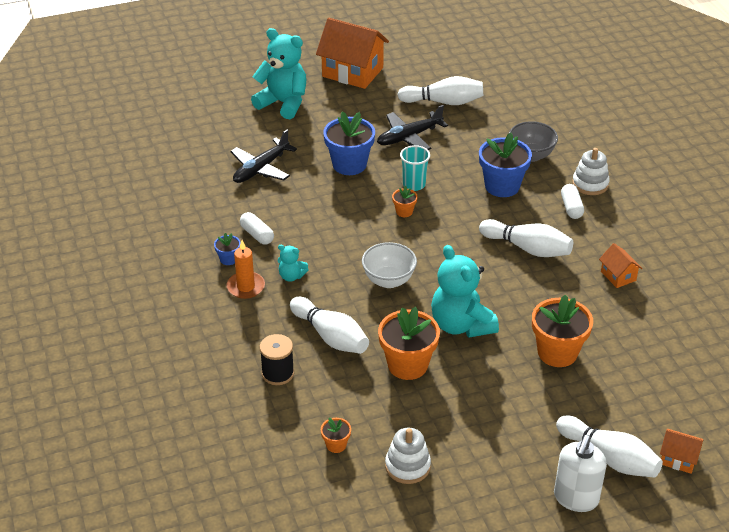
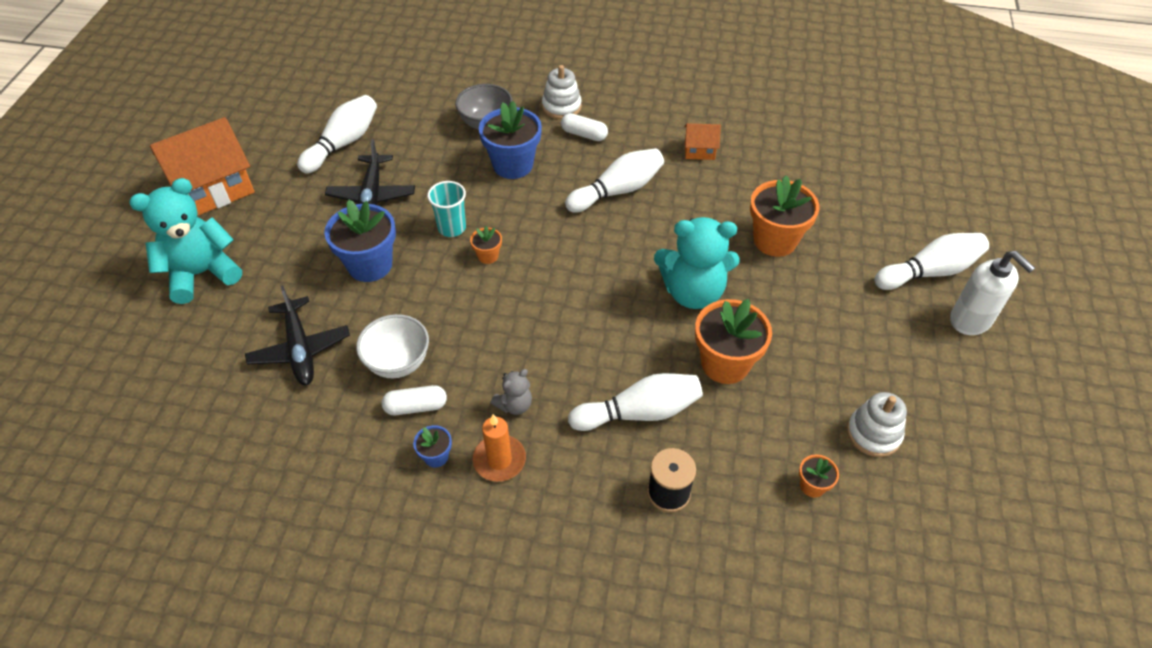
camera: 60 degrees left, 10 degrees up
turquoise teddy bear [277,245,309,282] -> grey teddy bear [491,369,532,415]
white bowl [362,242,417,288] -> white bowl moved to [356,314,429,378]
orange house [660,429,703,474] -> none

